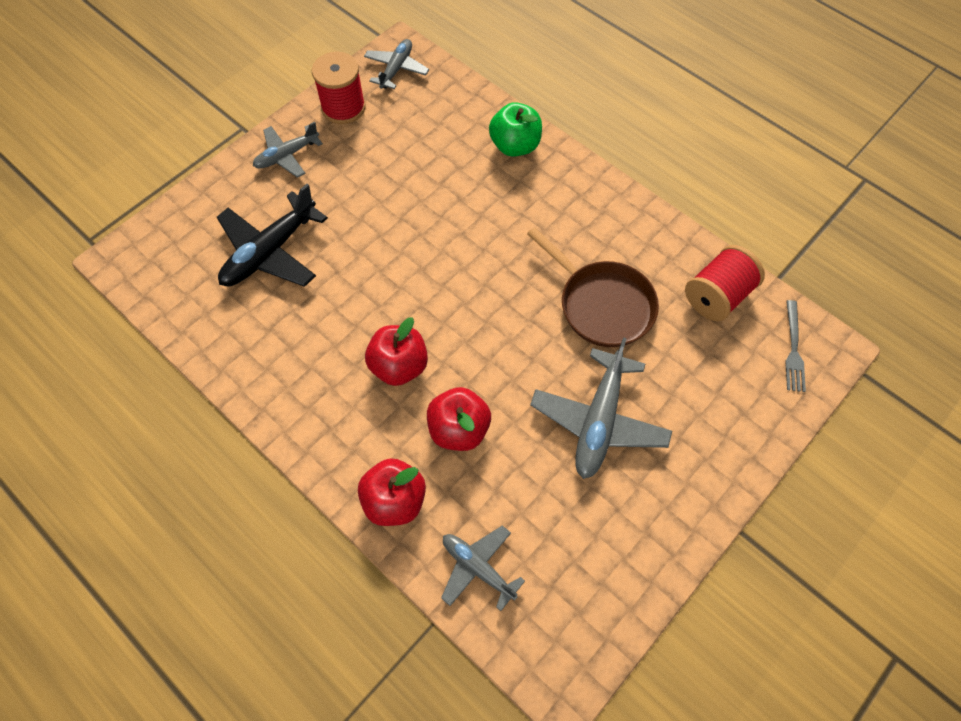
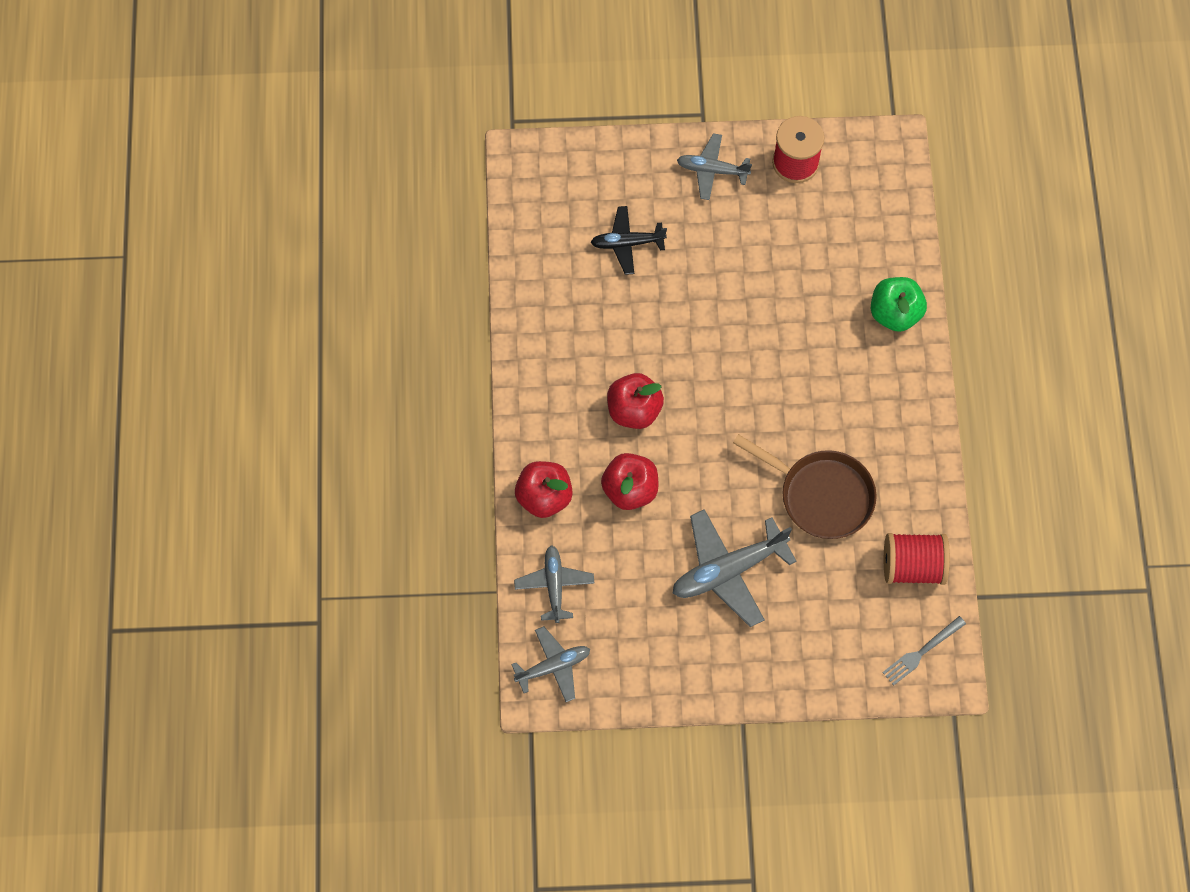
camera: 45 degrees right, 5 degrees up
black plane [217,184,328,287] -> black plane [591,206,667,275], size x0.62
grey plane [364,39,429,89] -> grey plane moved to [511,626,590,702]
brown pan [527,227,659,347] -> brown pan turned 60 degrees counterclockwise [733,434,877,539]

